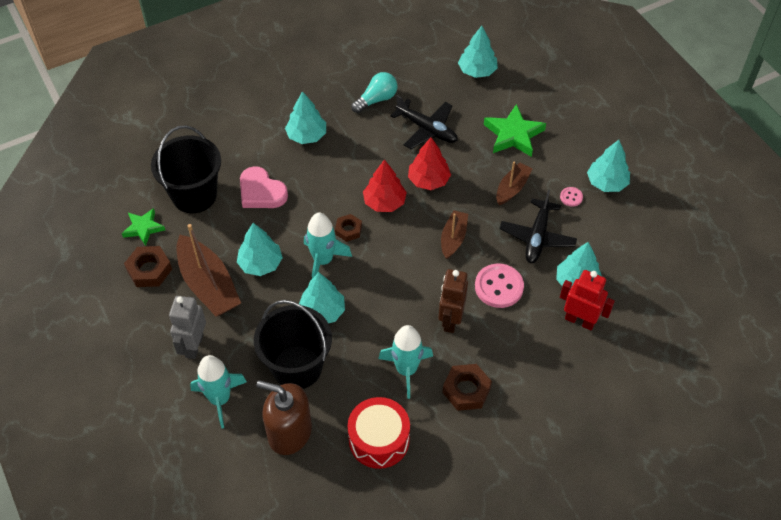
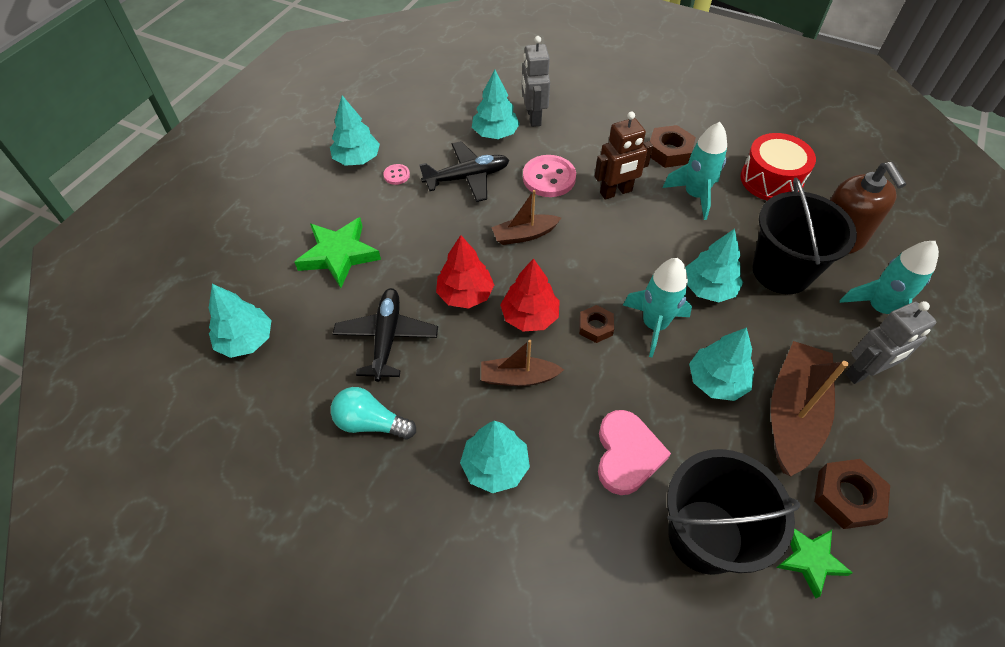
camera: 125 degrees left, 0 degrees up
brown boat [496,162,532,205] -> brown boat moved to [481,340,564,386]
red robot [560,270,615,331] -> grey robot [522,36,550,127]

